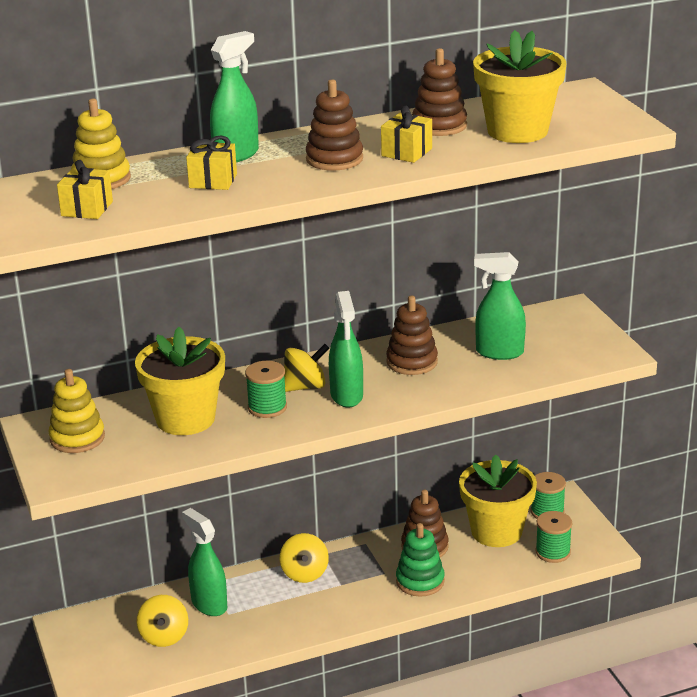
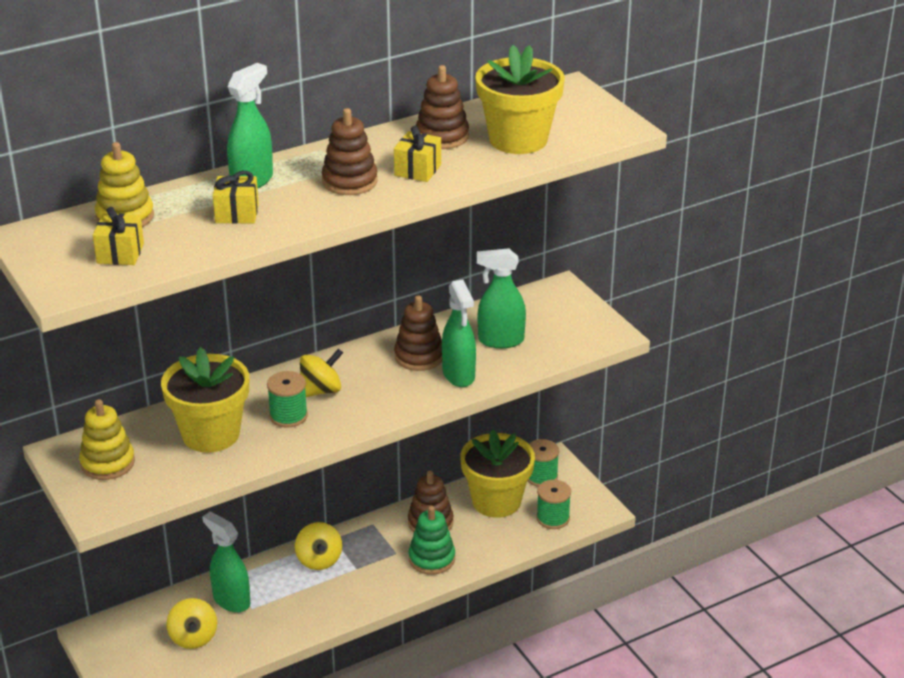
camera: 10 degrees left, 5 degrees up
green spray bottle [329,291,363,407] -> green spray bottle moved to [442,279,476,387]

